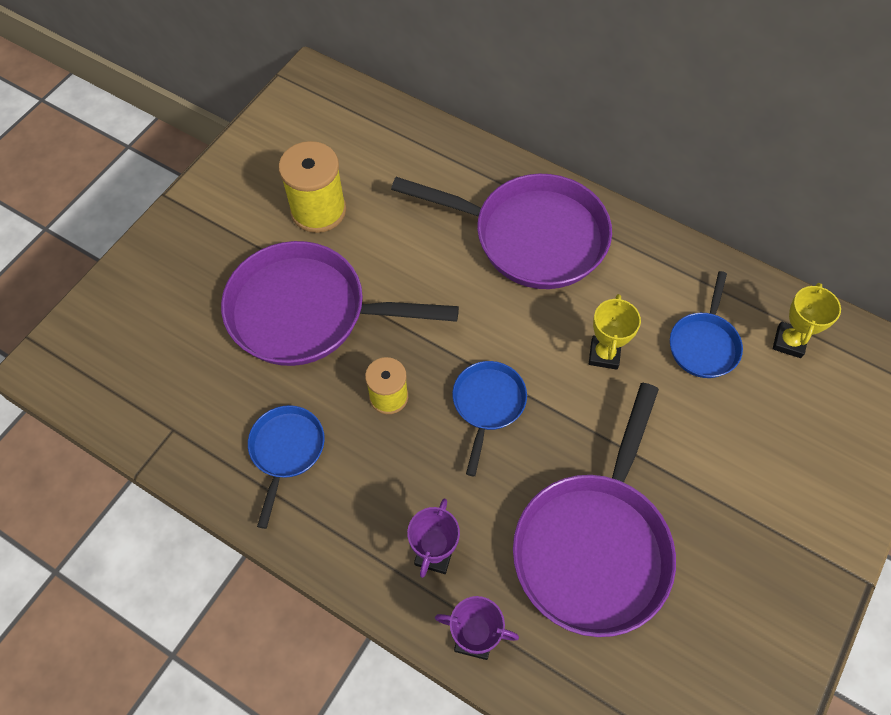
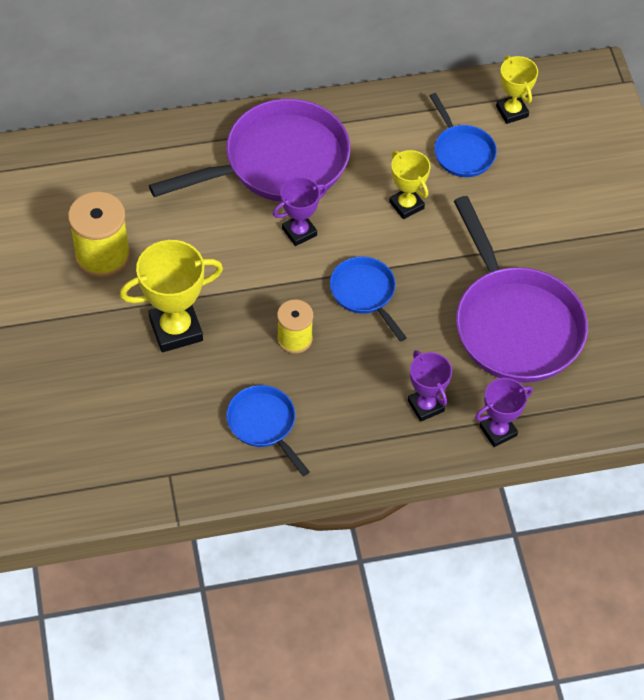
camera: 45 degrees left, 5 degrees down
purple pan [221,241,459,366] -> yellow trophy [120,240,223,352]
none -> purple trophy [273,177,327,246]

